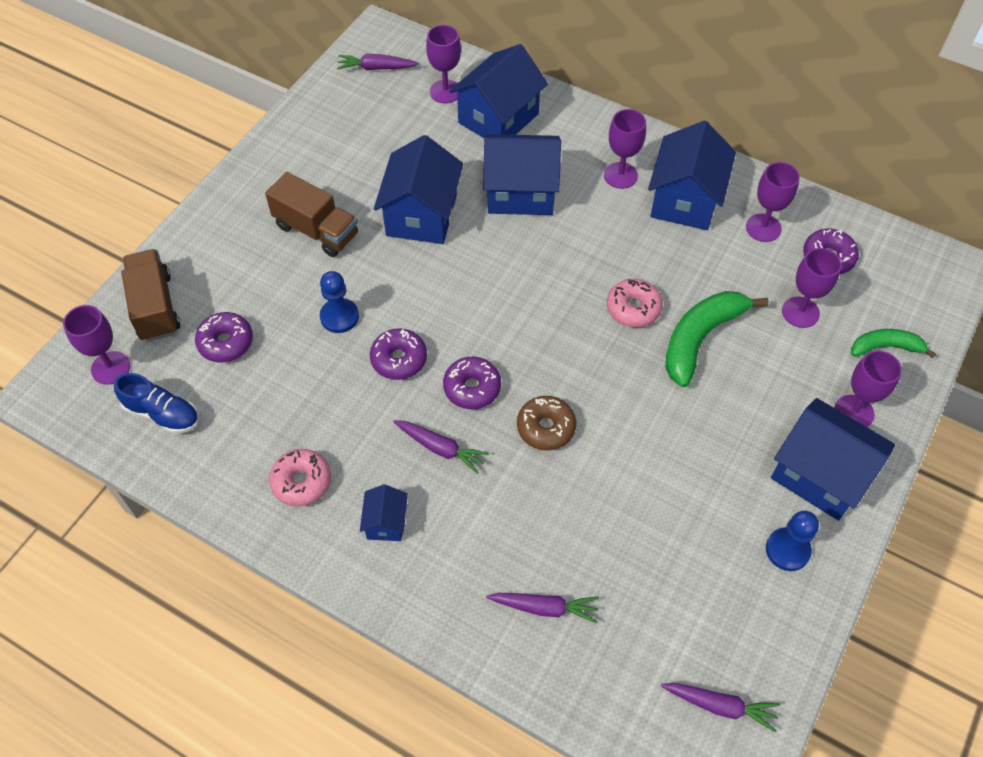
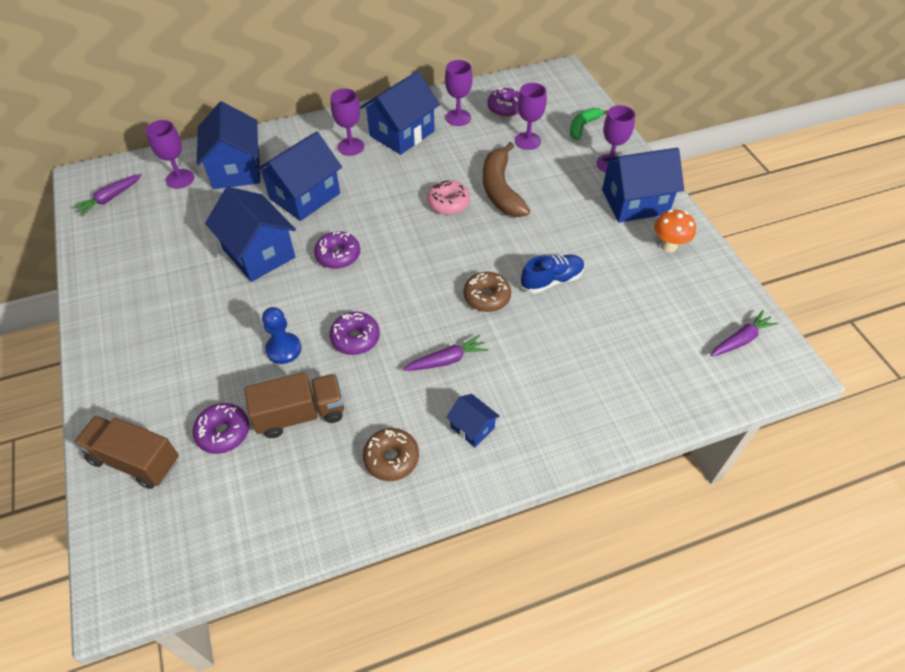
camera: 50 degrees left, 5 degrees down
purple goblet [63,305,130,385] -> none
blue shoe [114,373,199,434] -> blue shoe moved to [521,255,585,293]
brown truck [265,172,358,257] -> brown truck moved to [244,372,344,438]
pink donut [269,449,331,507] -> brown donut [363,428,419,481]
purple donut [443,357,501,409] -> purple donut moved to [314,231,360,269]
purple carrot [486,593,599,623] -> none
blue house [648,121,736,230] -> blue house turned 75 degrees clockwise [360,71,440,155]
green banana [665,291,769,387] -> brown banana [483,142,530,217]
blue pawn [766,511,819,571] -> orange mushroom [654,210,696,252]

